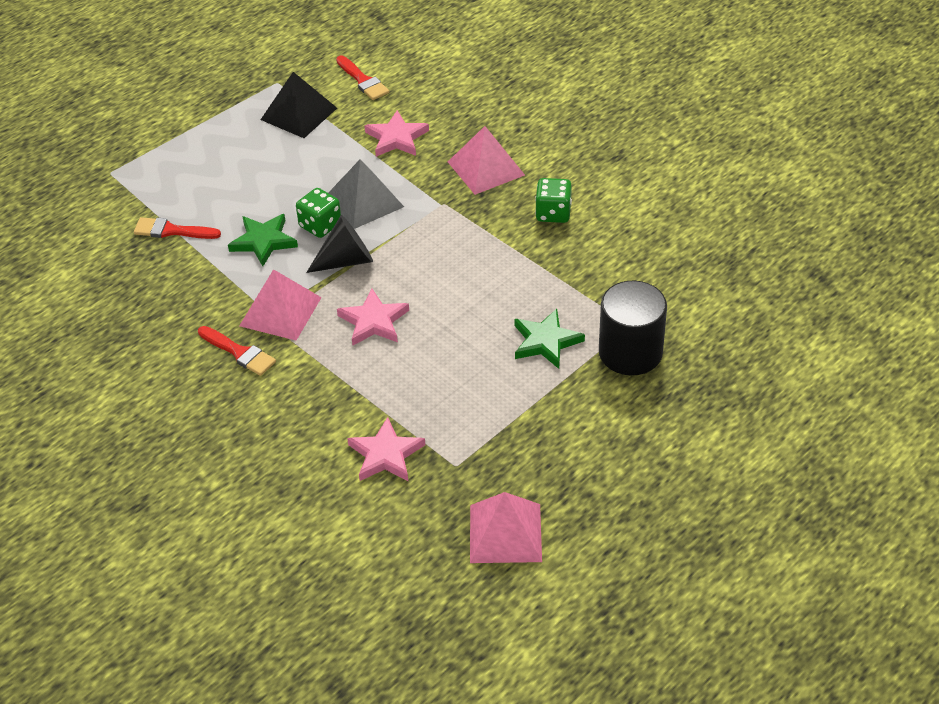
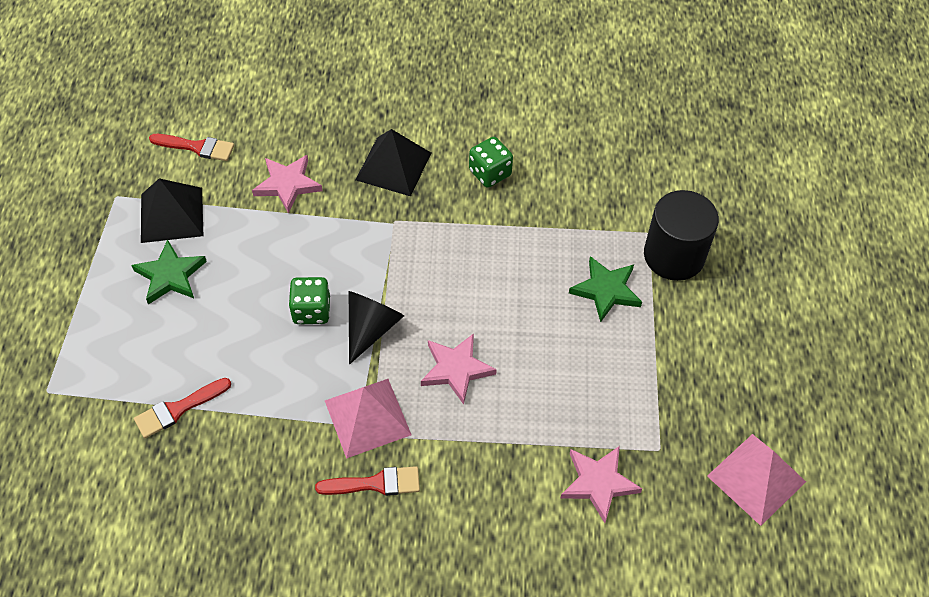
camera: 45 degrees left, 10 degrees up
green star [228,214,298,266] -> green star moved to [131,240,207,305]
grey pyramid [328,159,404,229] -> none
pink pyramid [448,126,525,195] -> black pyramid [355,129,431,196]

